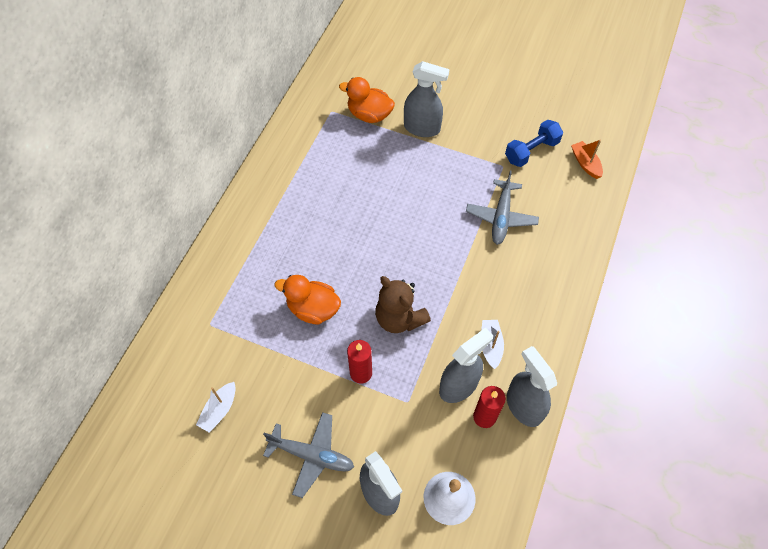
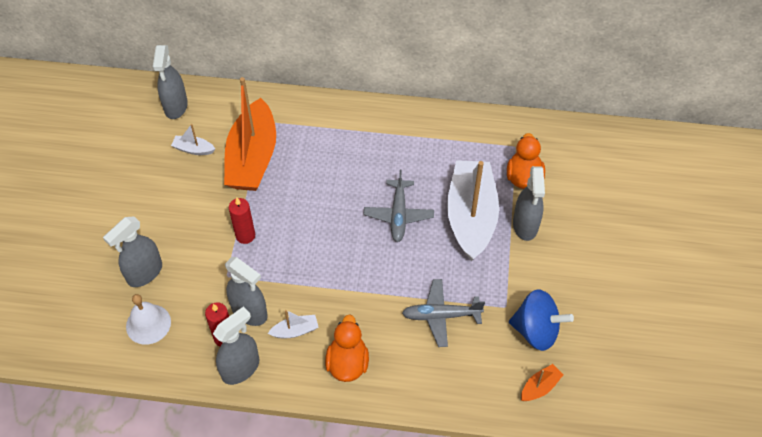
camera: 75 degrees right, 5 degrees down
grey plane [263,412,354,498] -> grey plane moved to [364,170,434,242]
orange duck [275,275,341,325] -> orange duck moved to [325,314,369,382]
brown teddy bear [375,276,431,333] -> none
blue dumbbell [505,120,563,167] -> blue spinning top [509,289,574,351]
none -> grey spray bottle [153,45,188,119]
none -> orange boat [224,77,276,191]
none -> white boat [447,160,499,261]

